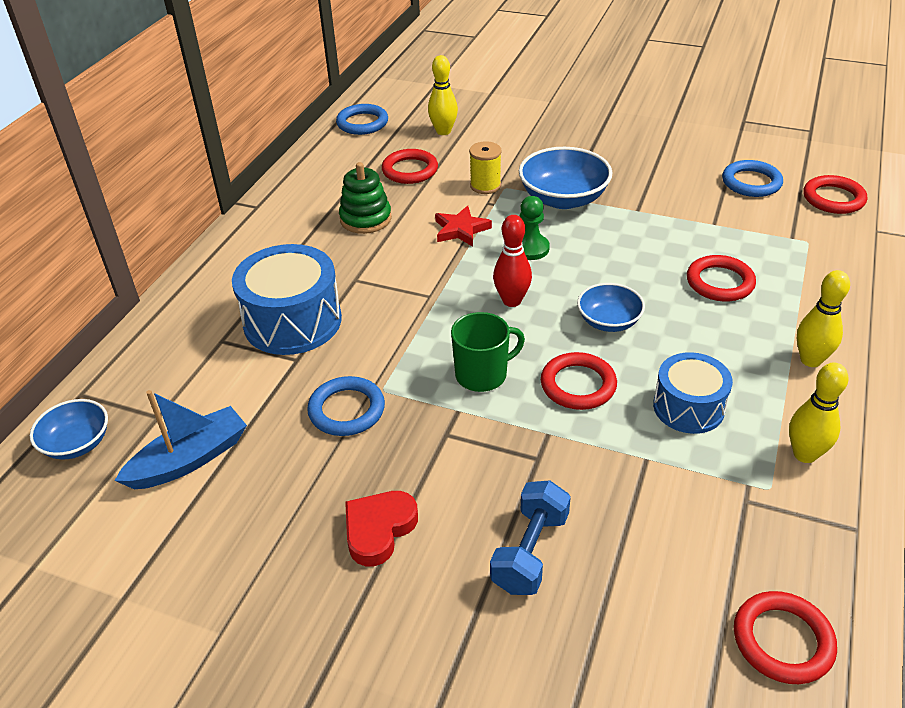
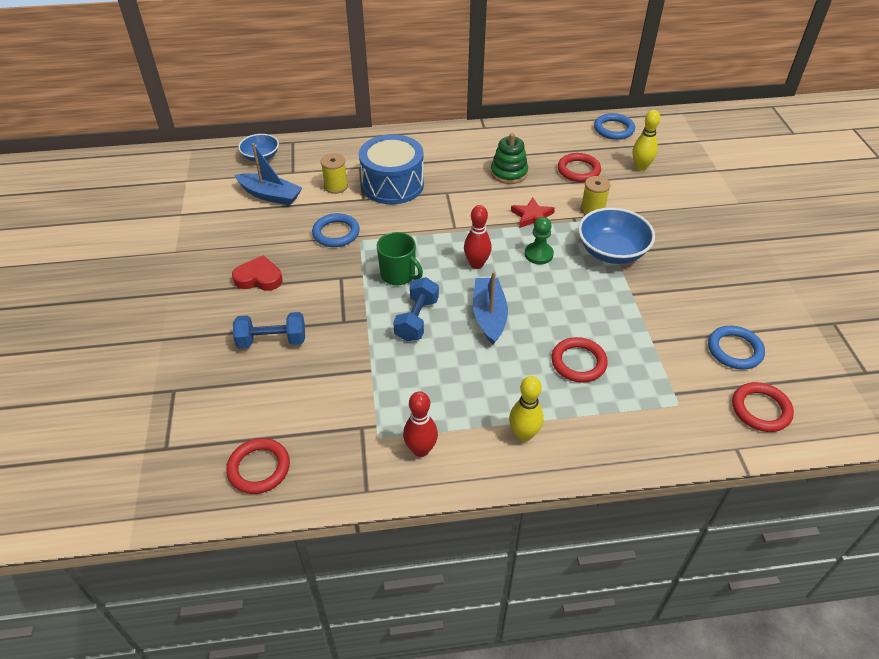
camera: 60 degrees right, 5 degrees up
red ring [541,352,617,410] -> blue dumbbell [393,277,439,341]
blue bowl [577,283,645,332] -> blue boat [473,271,508,345]
blue drum [653,352,733,434] -> none
yellow bowling pin [789,362,849,463] -> red bowling pin [403,391,438,457]
none -> yellow spool [321,153,348,194]

